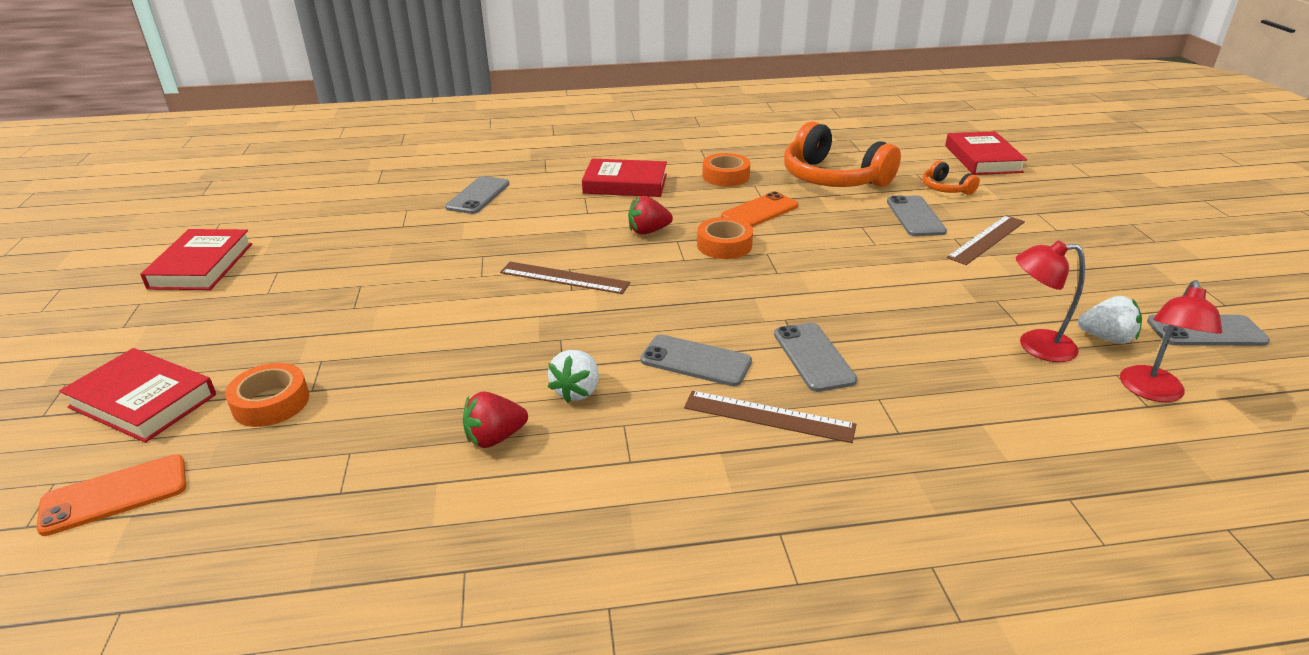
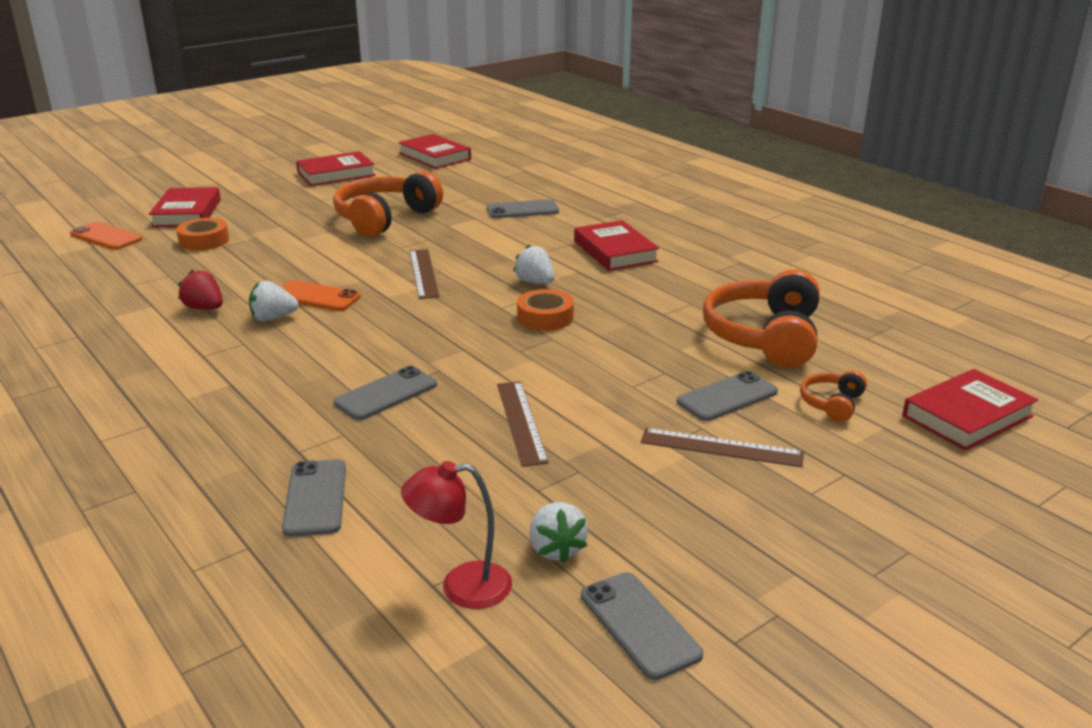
camera: 60 degrees right, 5 degrees down
red strawberry [628,196,673,235] -> white strawberry [513,245,555,284]
grey phone [640,335,752,386] -> grey phone moved to [282,459,346,537]
brown ruler [684,391,856,443] -> brown ruler moved to [497,381,549,467]
orange tape [702,153,750,186] -> none
orange phone [721,192,799,227] -> orange phone moved to [281,280,361,311]
red lamp [1016,241,1085,362] -> none
none -> orange headphones [333,171,443,237]
none -> red book [398,134,471,169]

